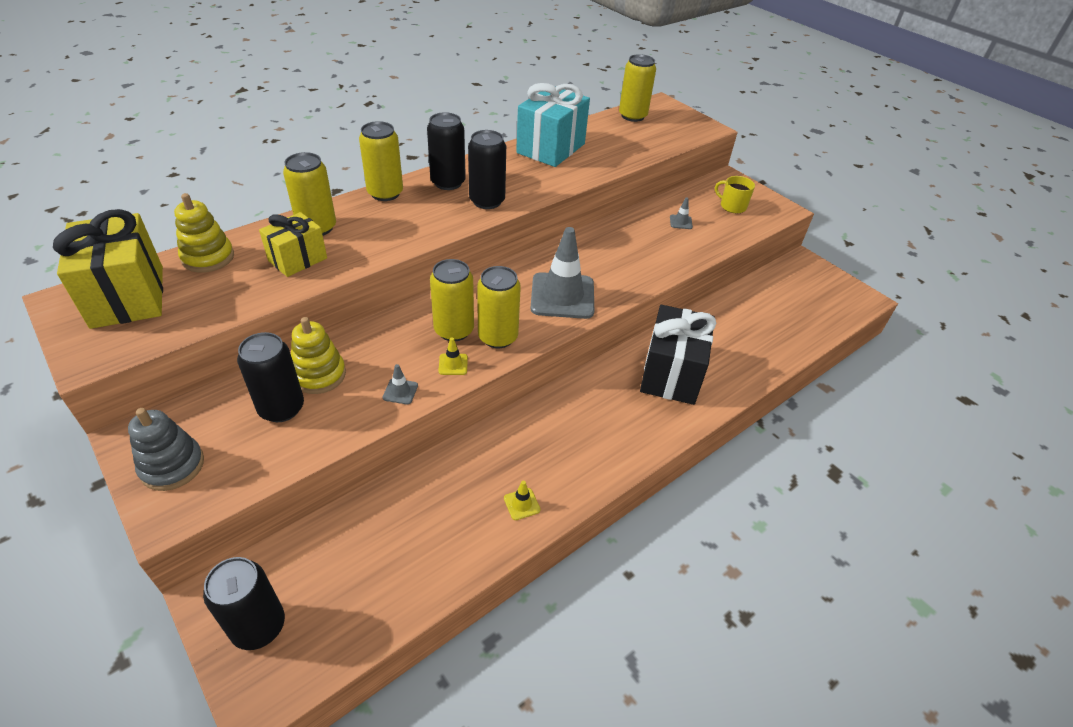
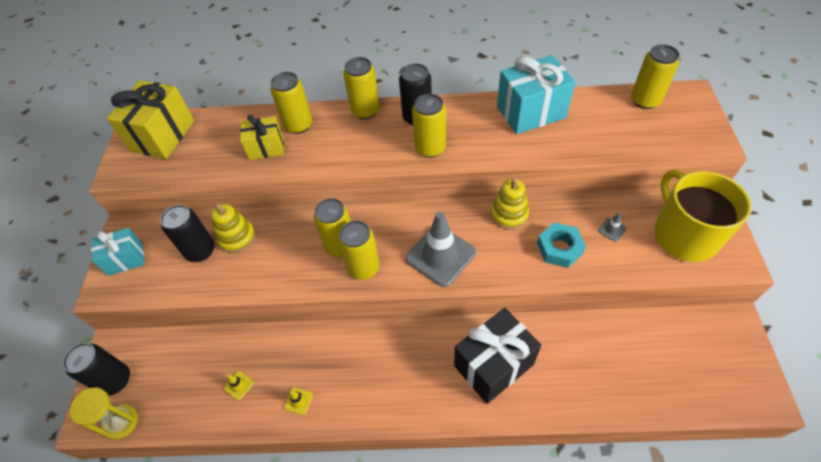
camera: 45 degrees right, 10 degrees up
grey stacking toy [128,408,204,491] -> turquoise gift [91,228,144,276]
yellow stacking toy [174,193,234,273] -> yellow stacking toy moved to [490,178,529,229]
grey traffic cone [383,364,418,404] -> none
yellow traffic cone [438,337,468,375] -> yellow traffic cone moved to [224,371,254,400]
black can [468,130,506,209] -> yellow can [412,94,446,158]
yellow mug [715,176,755,213] -> yellow mug [654,169,751,262], size x2.23
none -> yellow hourglass [69,387,138,440]
none -> turquoise nut [537,222,586,268]

